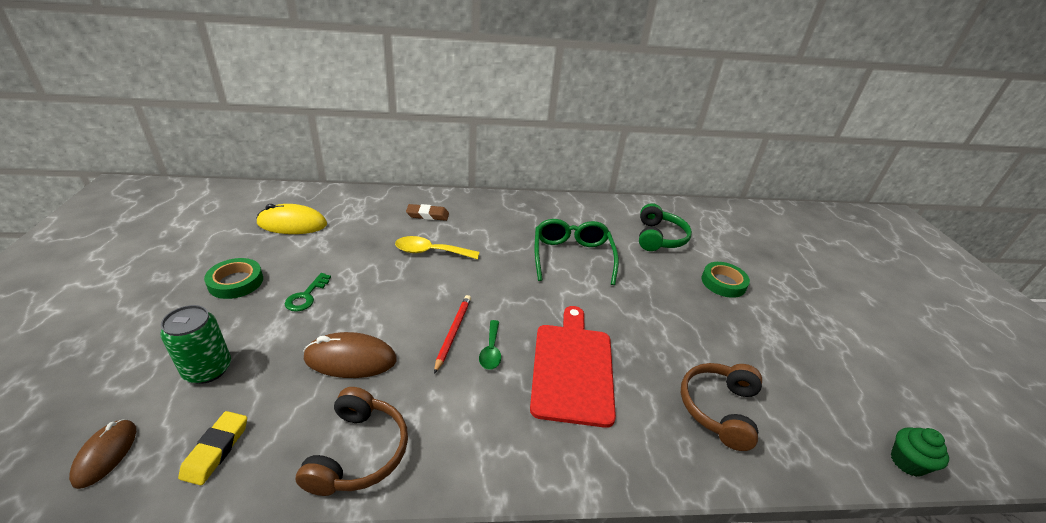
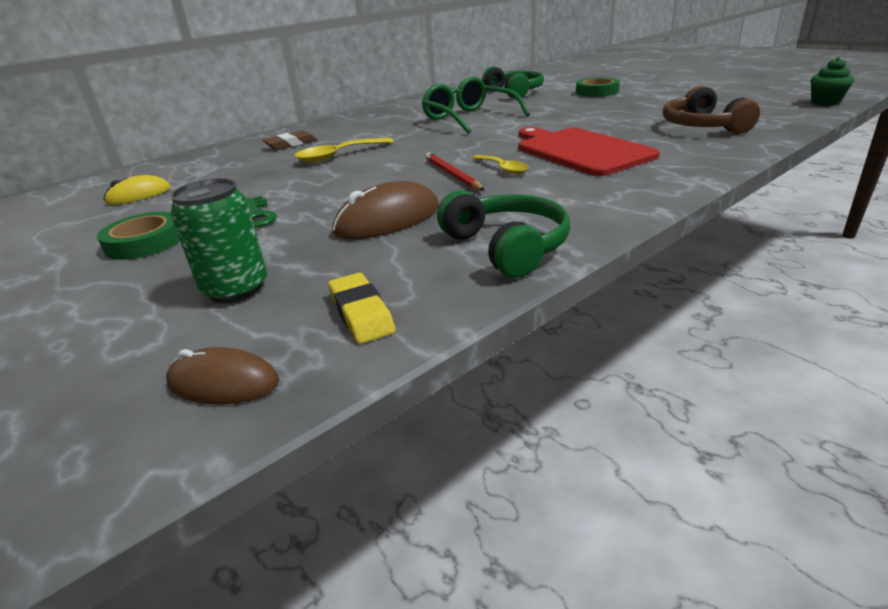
camera: 30 degrees left, 5 degrees down
brown mouse [69,419,136,489] -> brown mouse turned 45 degrees counterclockwise [166,347,279,405]
yellow mouse [257,204,327,234] -> yellow mouse [104,175,170,205], size x0.64
brown headphones [295,387,408,496] -> green headphones [437,190,570,278]
green spoon [479,320,501,370] -> yellow spoon [472,155,529,174]

